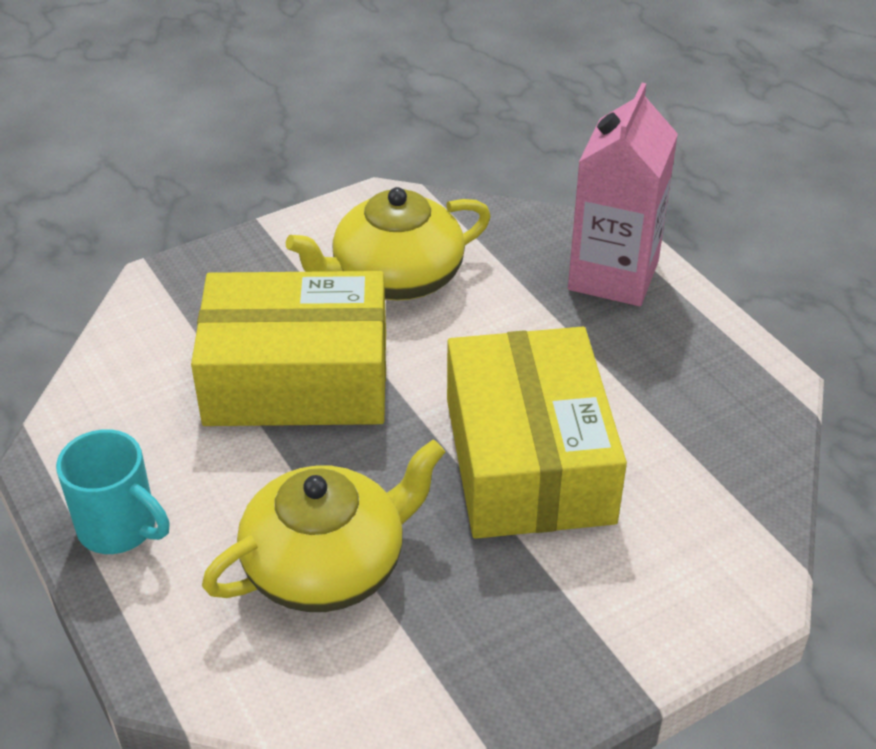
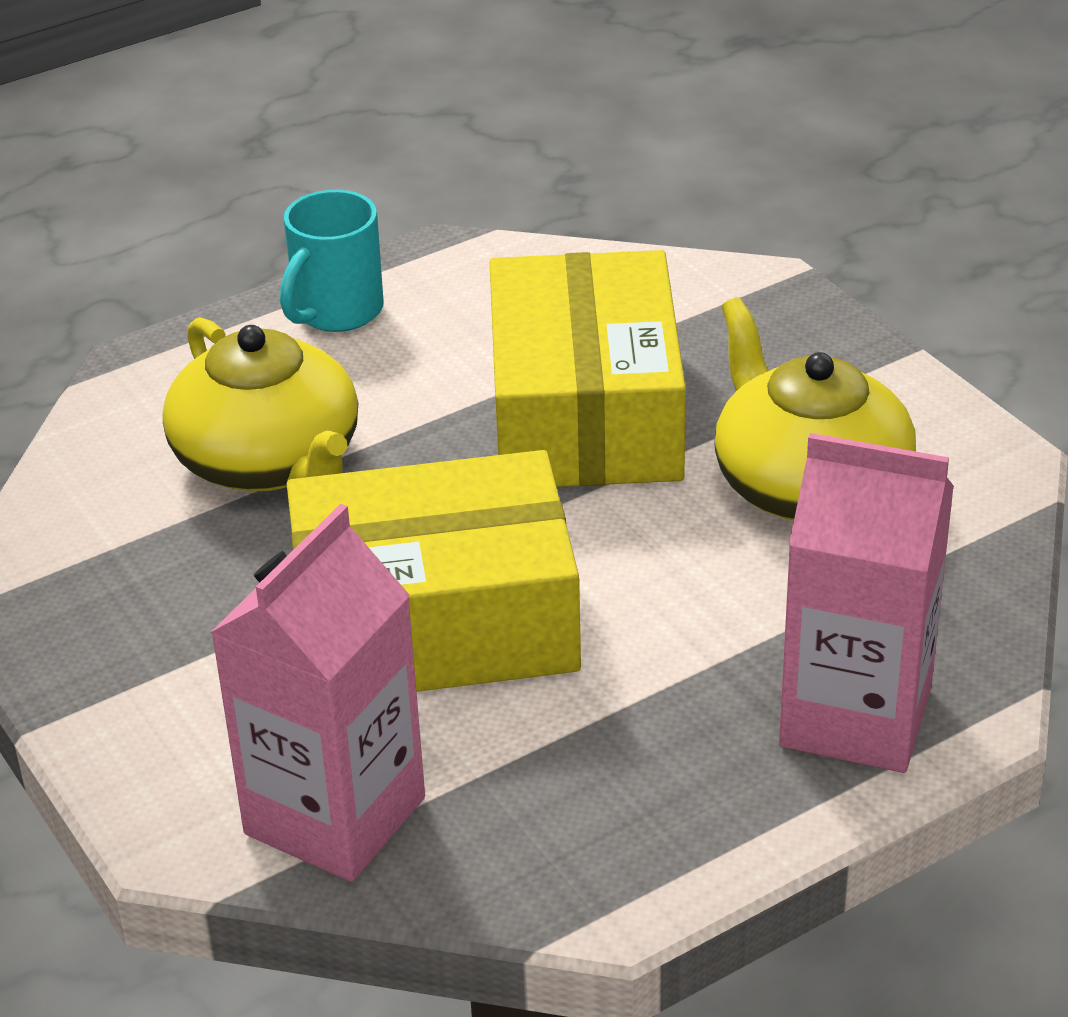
camera: 90 degrees right, 5 degrees down
none -> pink carton [210,504,425,882]

